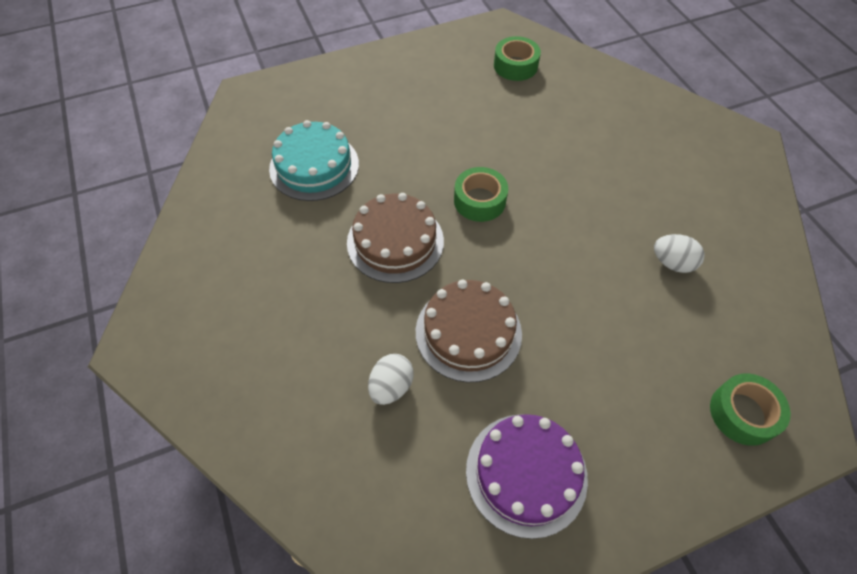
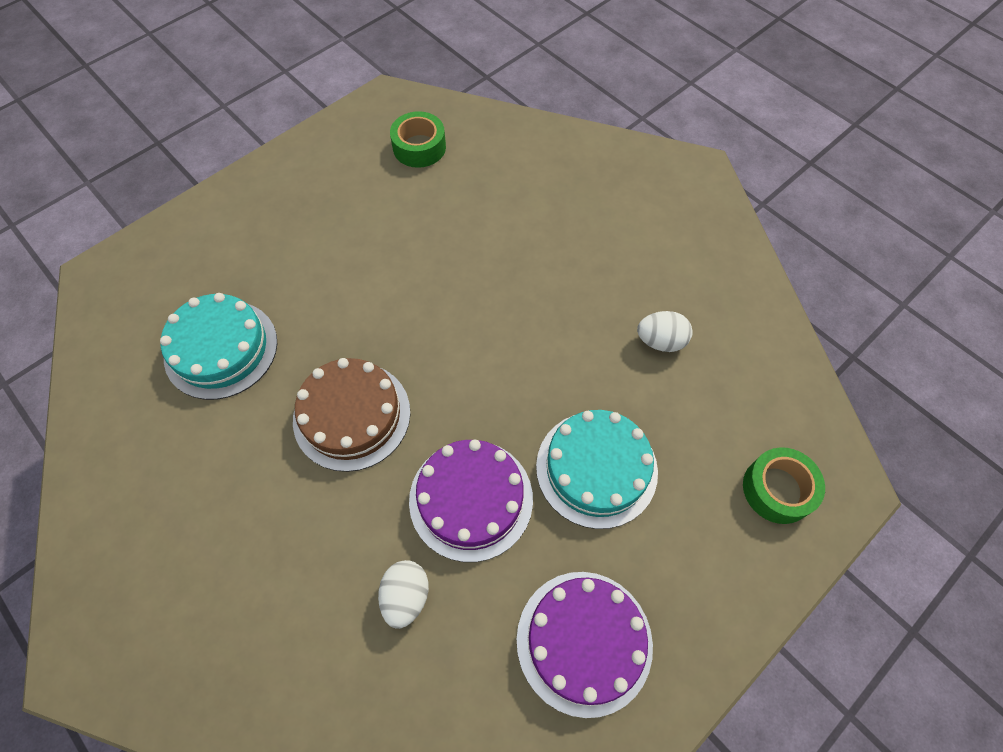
camera: 20 degrees left, 5 degrees up
brown cake [416,280,522,382] -> purple cake [409,440,533,562]
green tape [454,167,508,222] -> none
none -> turquoise cake [536,410,658,529]

